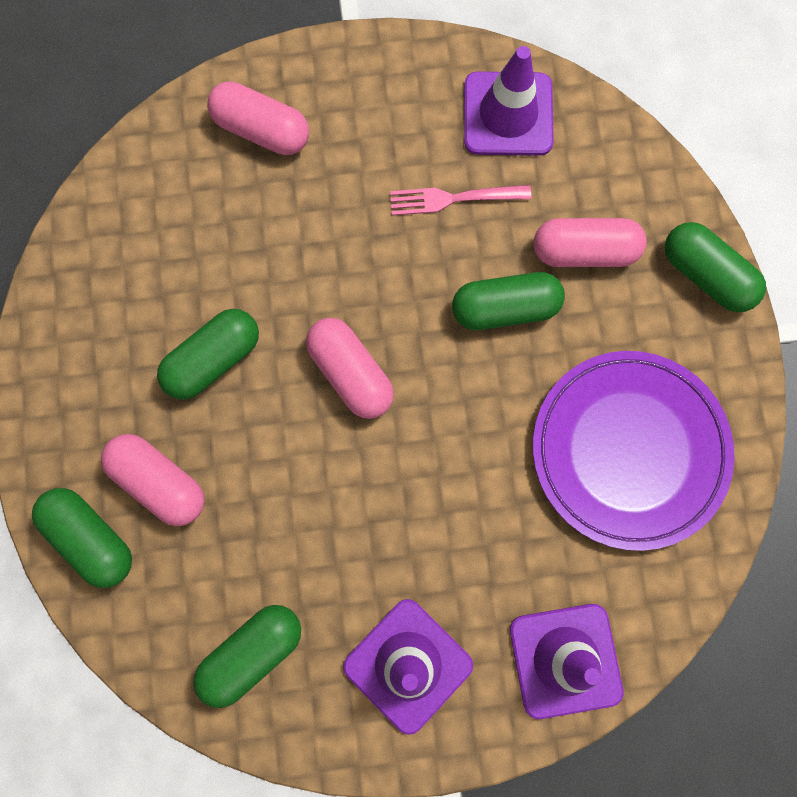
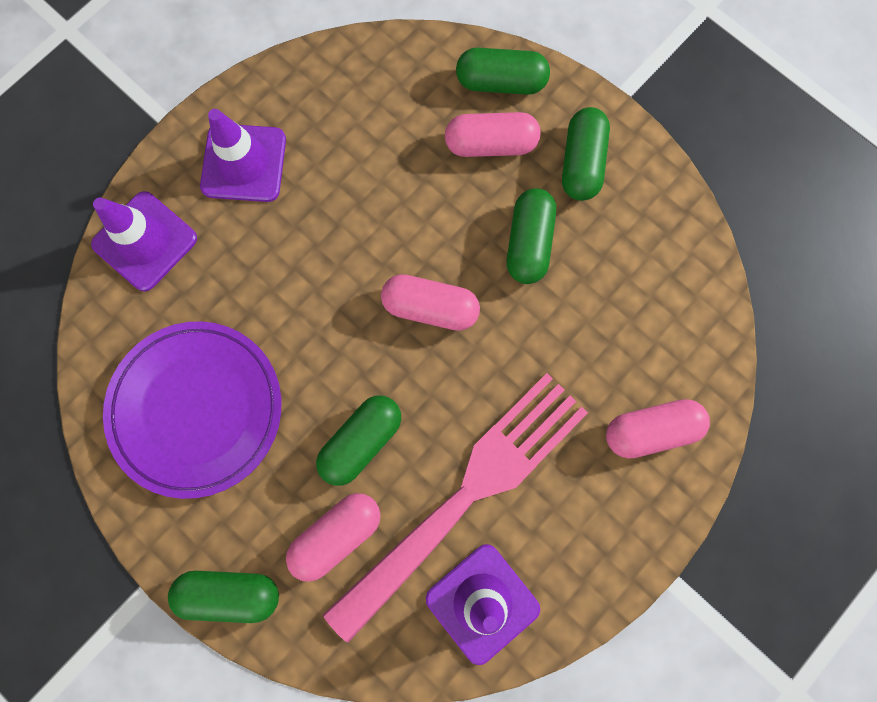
camera: 140 degrees right, 0 degrees up
green capsule [193,605,301,708] -> green capsule moved to [562,107,610,201]
pink fork [390,185,531,216] -> pink fork [323,373,588,643], size x2.42

